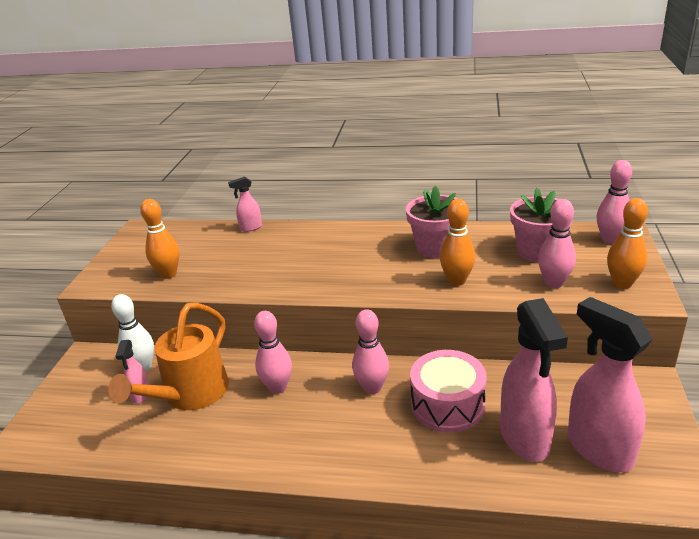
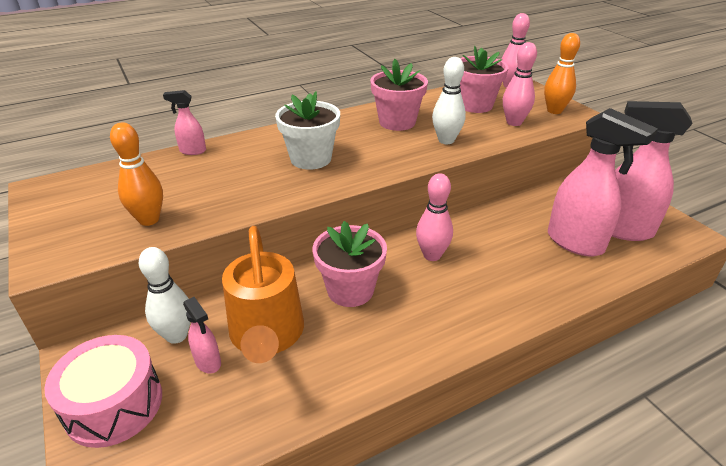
camera: 40 degrees left, 5 degrees up
pink spray bottle [228,176,262,232] -> pink spray bottle turned 60 degrees clockwise [163,90,206,155]
pink bowling pin [254,311,292,394] -> pink flower pot [313,221,387,307]
pink drum [410,350,487,433] -> pink drum moved to [44,335,162,448]
orange bowling pin [440,199,475,286] -> white bowling pin [432,57,466,144]
none -> white flower pot [275,91,340,170]

